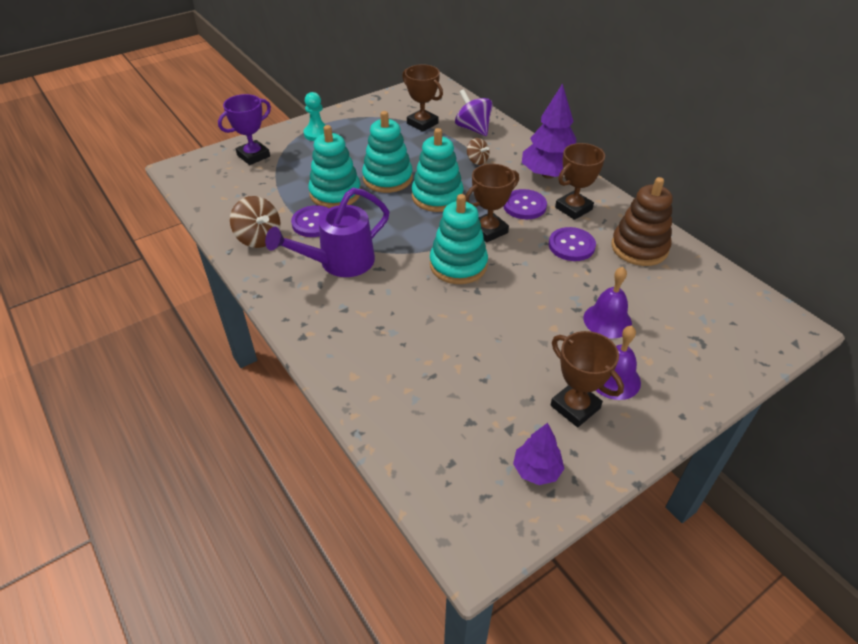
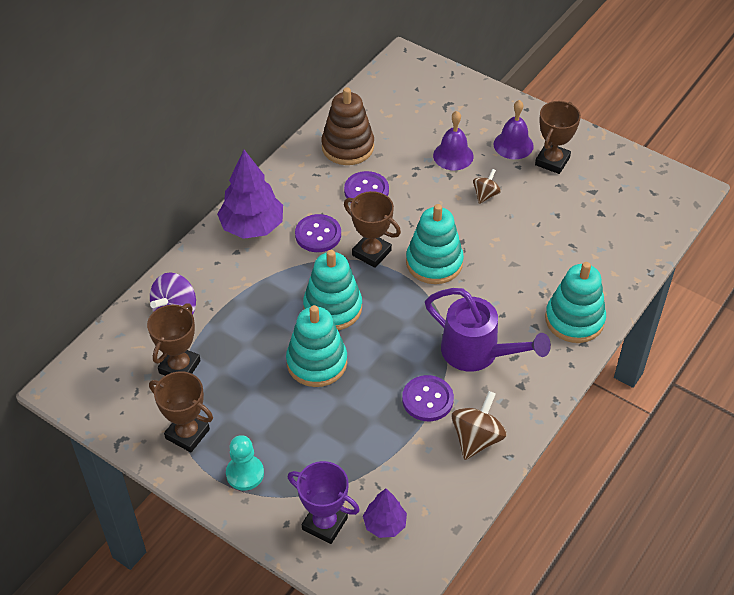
camera: 110 degrees left, 5 degrees up
turquoise stacking toy [308,125,361,208] -> turquoise stacking toy moved to [545,262,606,343]
brown spinning top [467,138,490,165] -> brown spinning top moved to [473,169,501,204]
purple tree [513,423,564,485] -> purple tree moved to [363,489,407,538]
brown trophy [555,143,605,220] -> brown trophy moved to [149,371,213,452]

